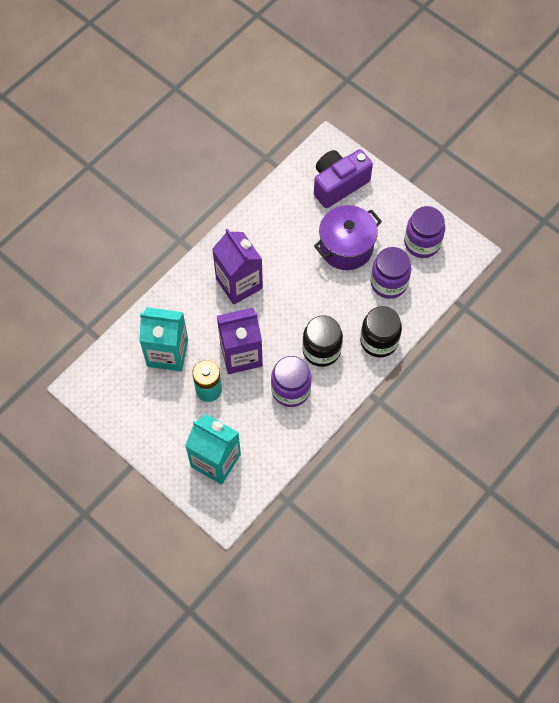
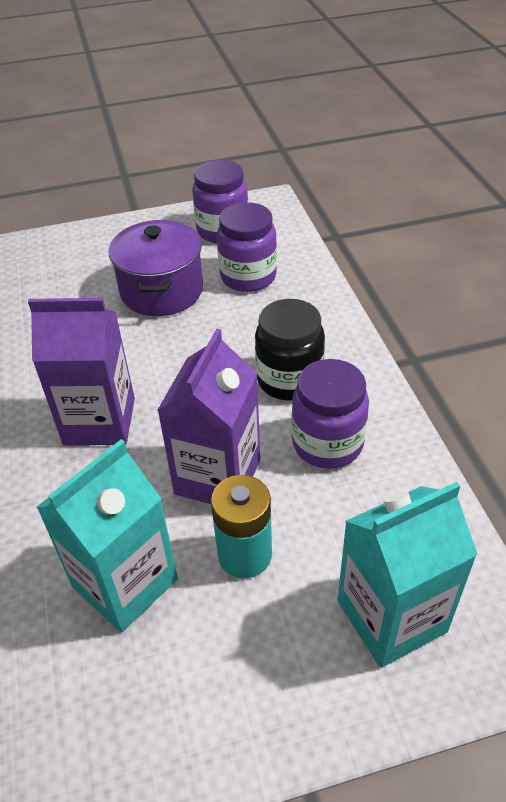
camera: 55 degrees left, 20 degrees down
purple camera [314,149,373,208] -> none
black jar [360,306,402,358] -> none

